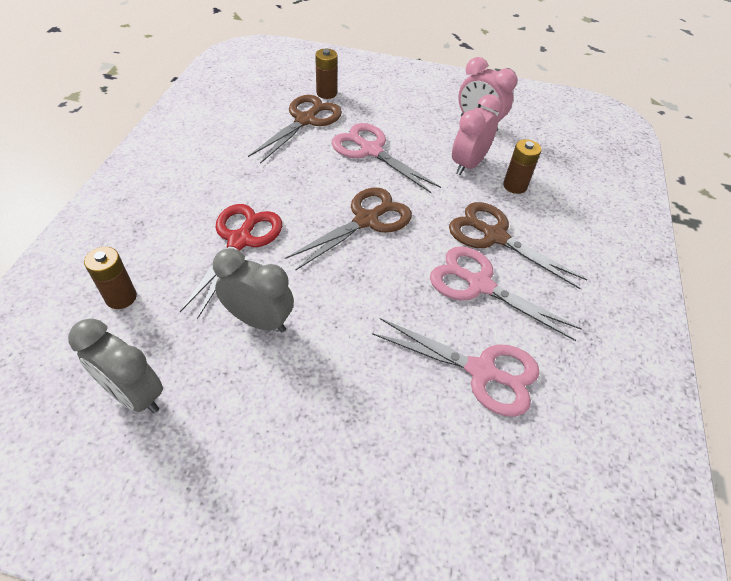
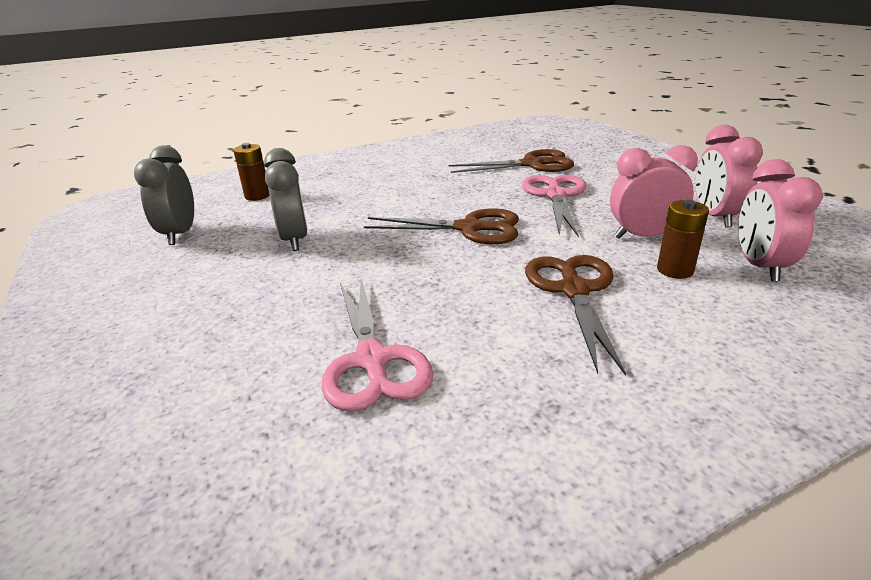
camera: 55 degrees right, 20 degrees down
red scissors [180,204,282,319] -> none
brown battery [315,49,337,99] -> none
pink scissors [430,246,582,341] -> none
none -> pink clock [738,159,823,282]

